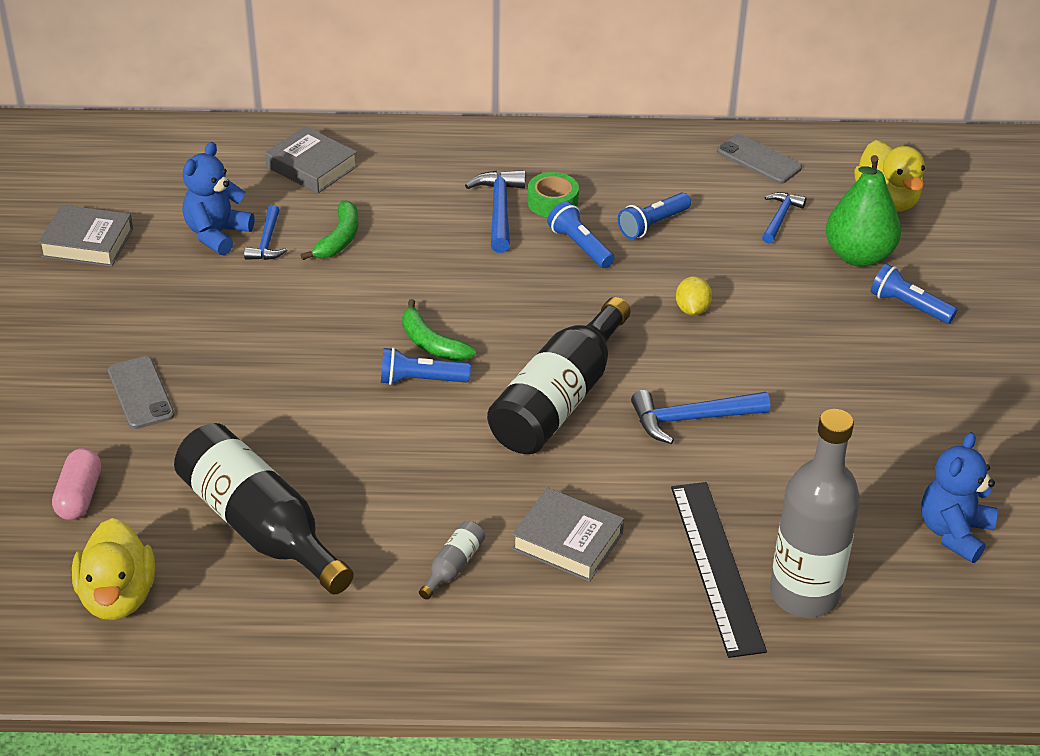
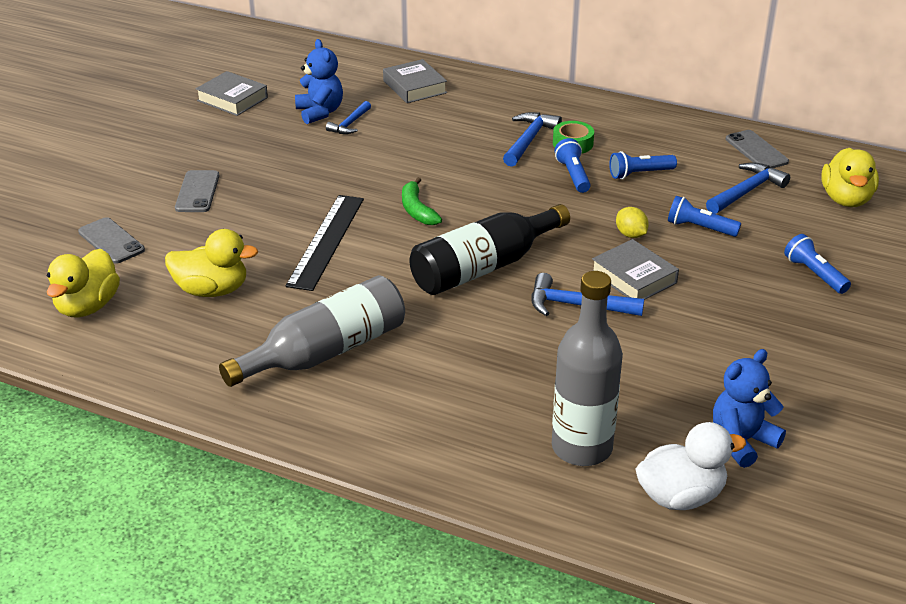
camera: 25 degrees right, 5 degrees down
pink capsule [52,448,101,520] -> grey phone [78,217,145,264]
black bottle [174,423,354,595] -> yellow duck [165,229,258,297]
blue teddy bear [183,142,255,255] -> blue teddy bear turned 105 degrees clockwise [295,39,343,124]
green banana [300,200,358,260] -> none
blue flashlight [381,347,471,385] -> blue flashlight moved to [668,196,741,237]
grey bottle [419,521,485,599] -> grey bottle [219,275,405,387], size x2.45
grey book [512,487,624,582] -> grey book moved to [592,239,679,300]
black ruler [671,482,767,658] -> black ruler moved to [286,195,364,291]
yellow lemon [676,276,712,315] -> yellow lemon turned 60 degrees counterclockwise [616,207,649,238]
blue hammer [762,192,806,244] -> blue hammer [706,162,790,214], size x1.53
green pear [826,155,901,267] -> none
none -> white duck [636,422,746,510]

